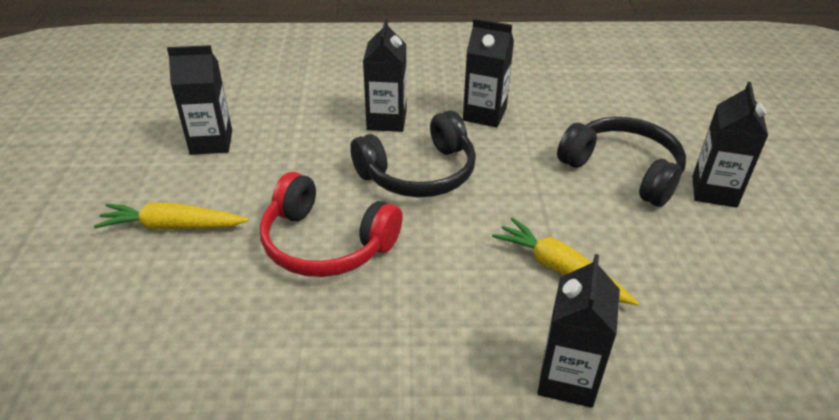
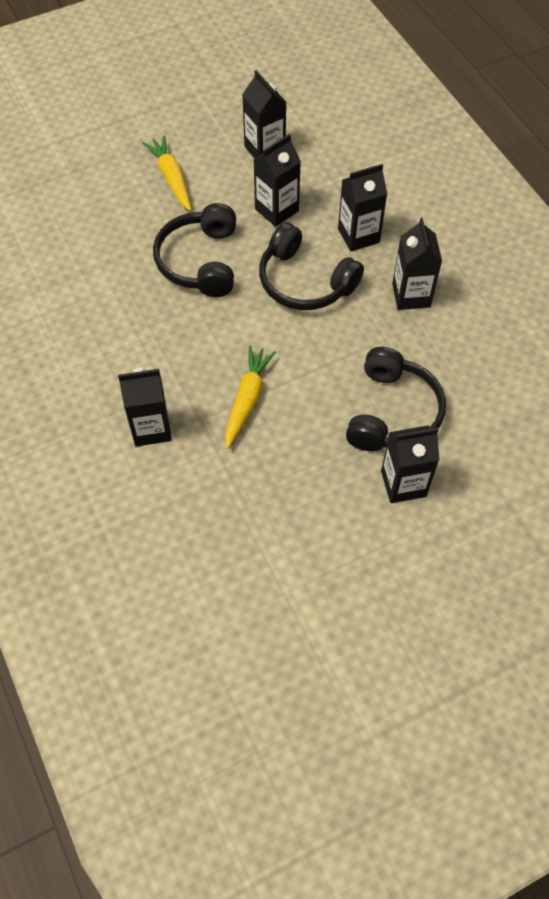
camera: 65 degrees right, 20 degrees up
red headphones [260,172,403,277] -> black headphones [153,203,236,297]
none -> black carton [253,134,301,227]

